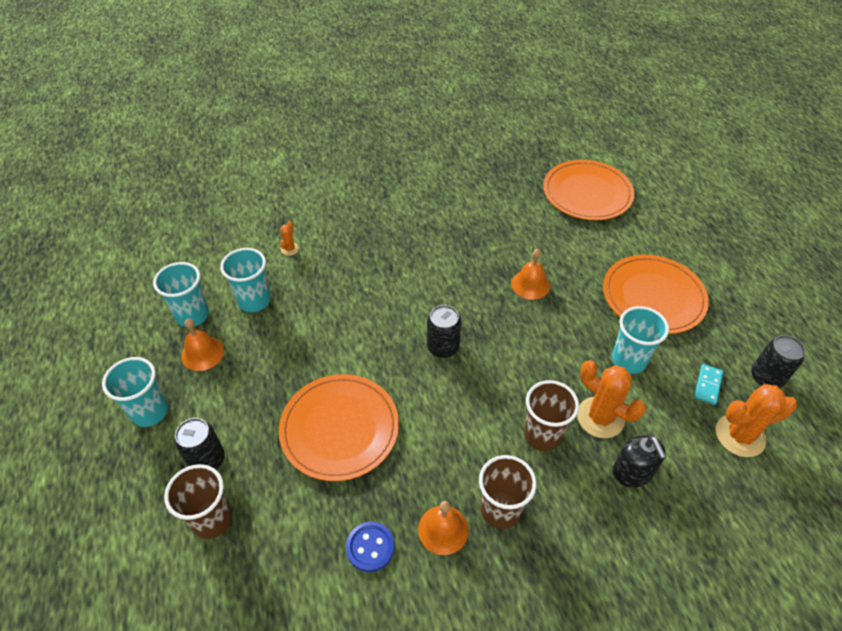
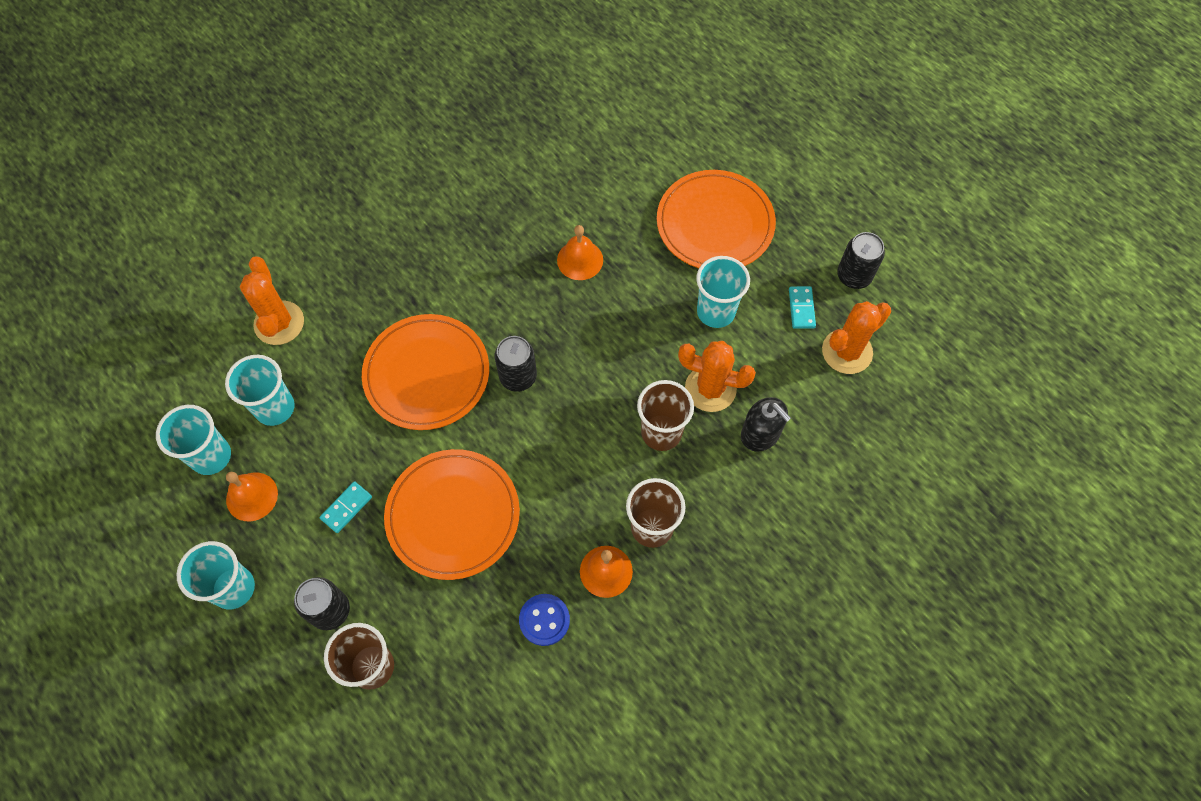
camera: 25 degrees left, 15 degrees up
orange cactus [280,221,299,256] -> orange cactus [240,256,304,345], size x2.11
orange plate [543,160,634,220] -> orange plate moved to [362,314,489,430]
none -> turquoise domino [320,481,372,533]

